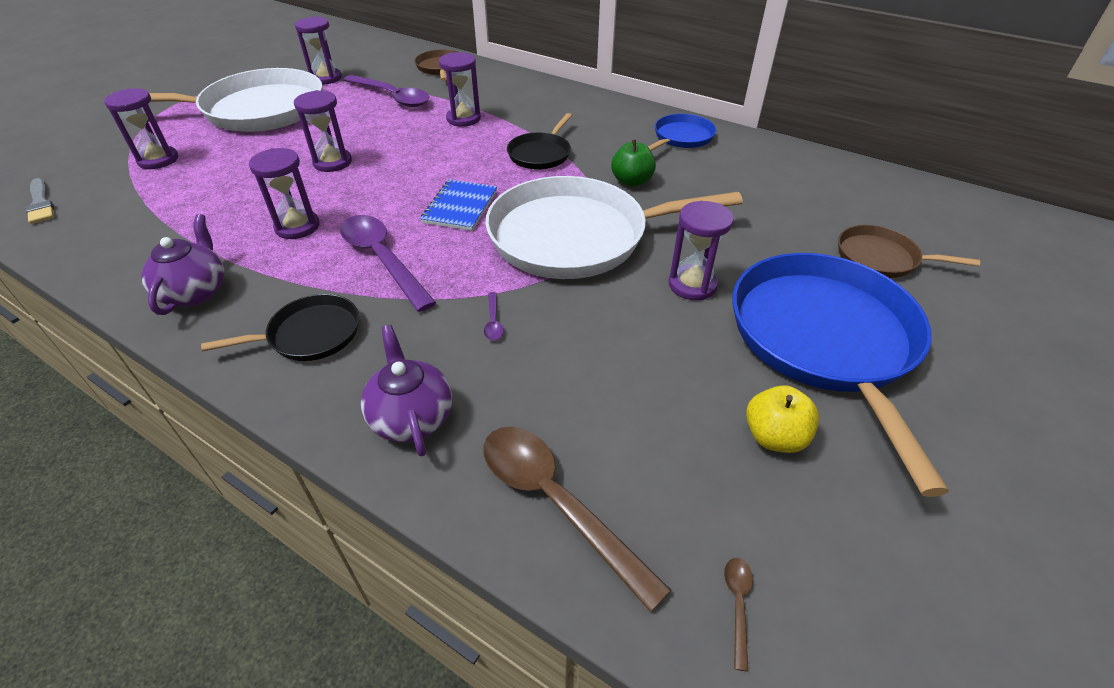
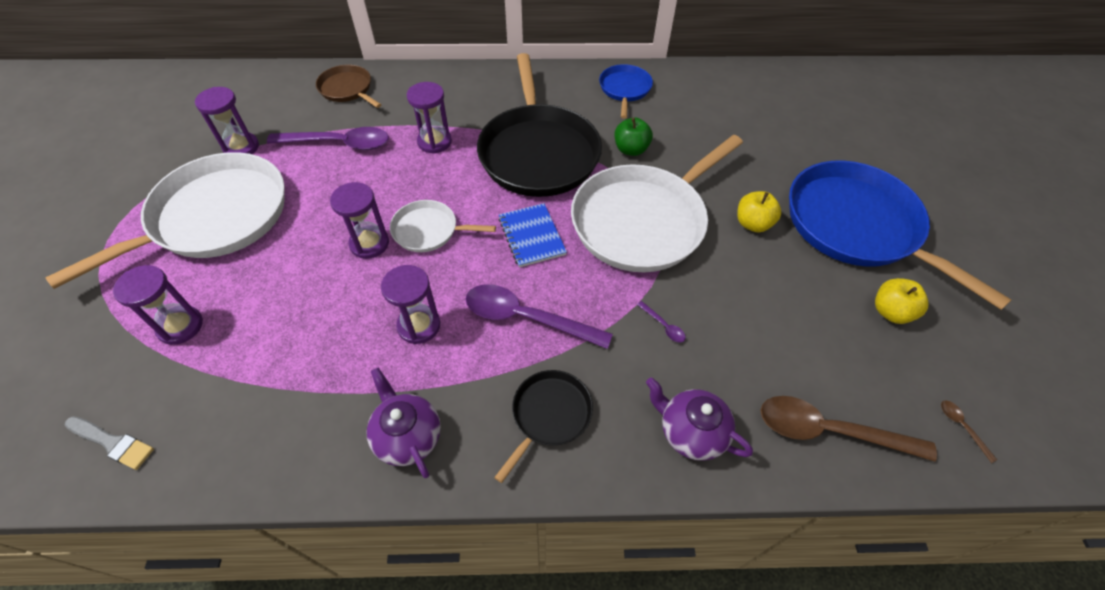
camera: 35 degrees left, 10 degrees up
black pan [507,113,572,169] -> black pan [477,53,602,197], size x2.07
purple hourglass [668,201,734,300] -> yellow apple [737,191,781,232]
brown pan [838,225,980,278] -> none
none -> white pan [390,200,496,252]

